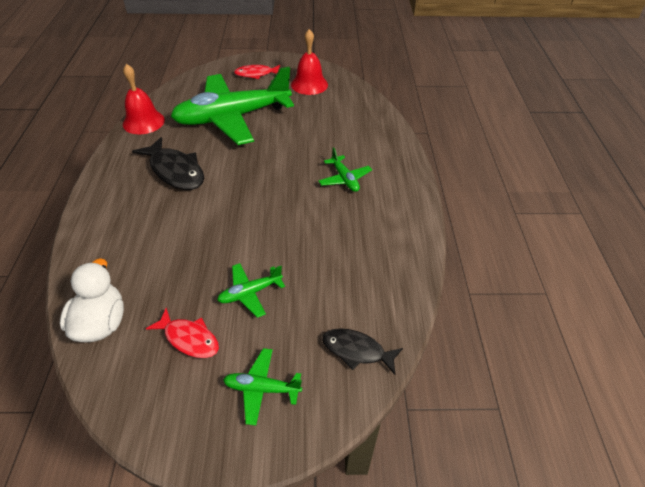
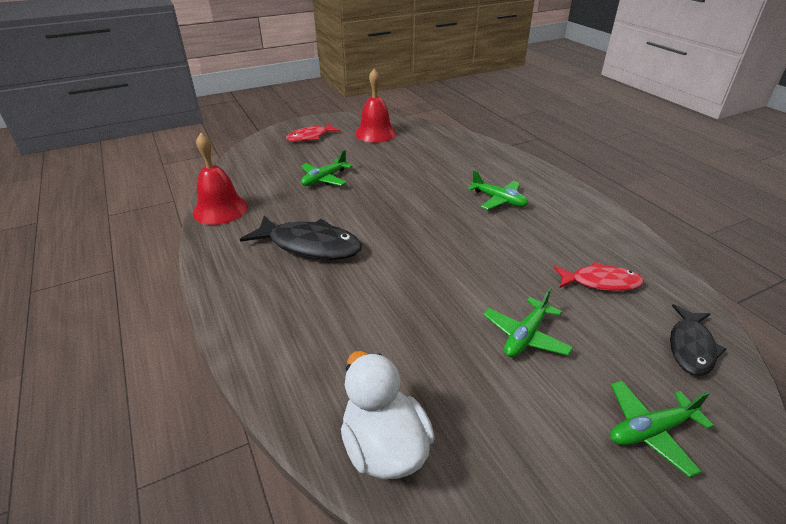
camera: 25 degrees left, 10 degrees down
red fish [146,308,219,358] -> red fish moved to [554,262,644,291]
green plane [170,67,294,145] -> green plane [301,150,353,186], size x0.40
black fish [322,328,403,374] -> black fish turned 60 degrees counterclockwise [670,304,726,376]

